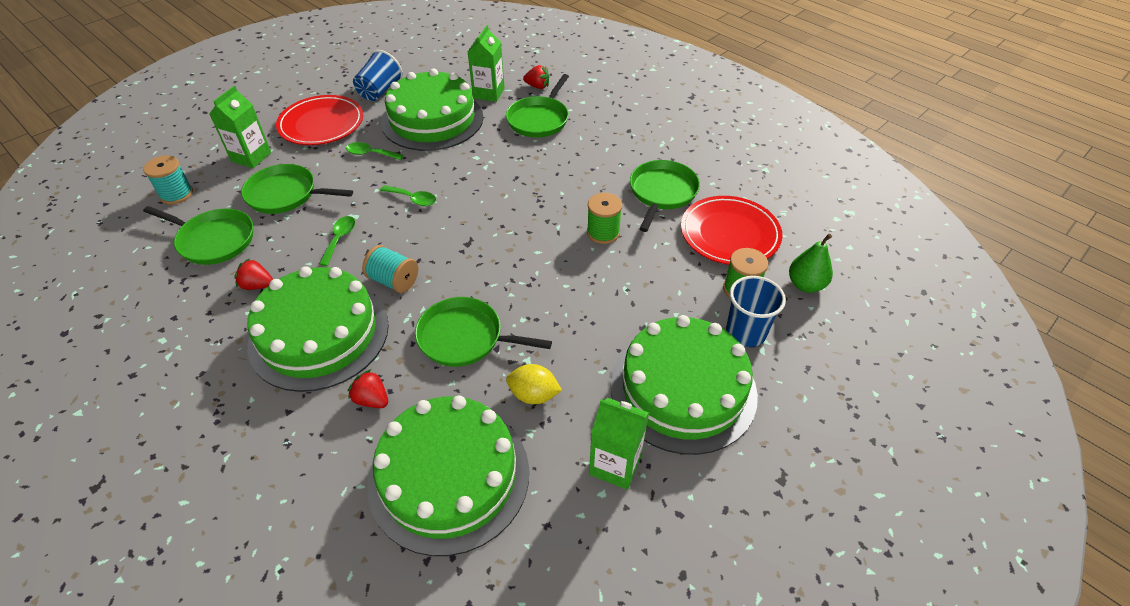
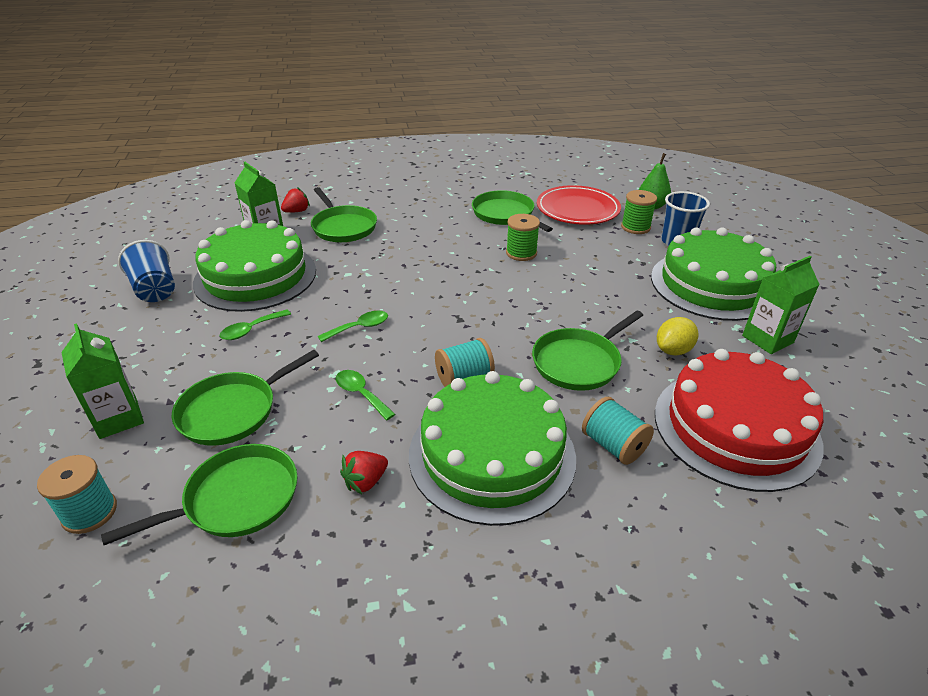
camera: 55 degrees left, 10 degrees down
red plate [276,95,363,145] -> none
red strawberry [348,369,388,408] -> turquoise spool [582,397,654,465]
green cake [367,396,529,556] -> red cake [655,349,824,492]

